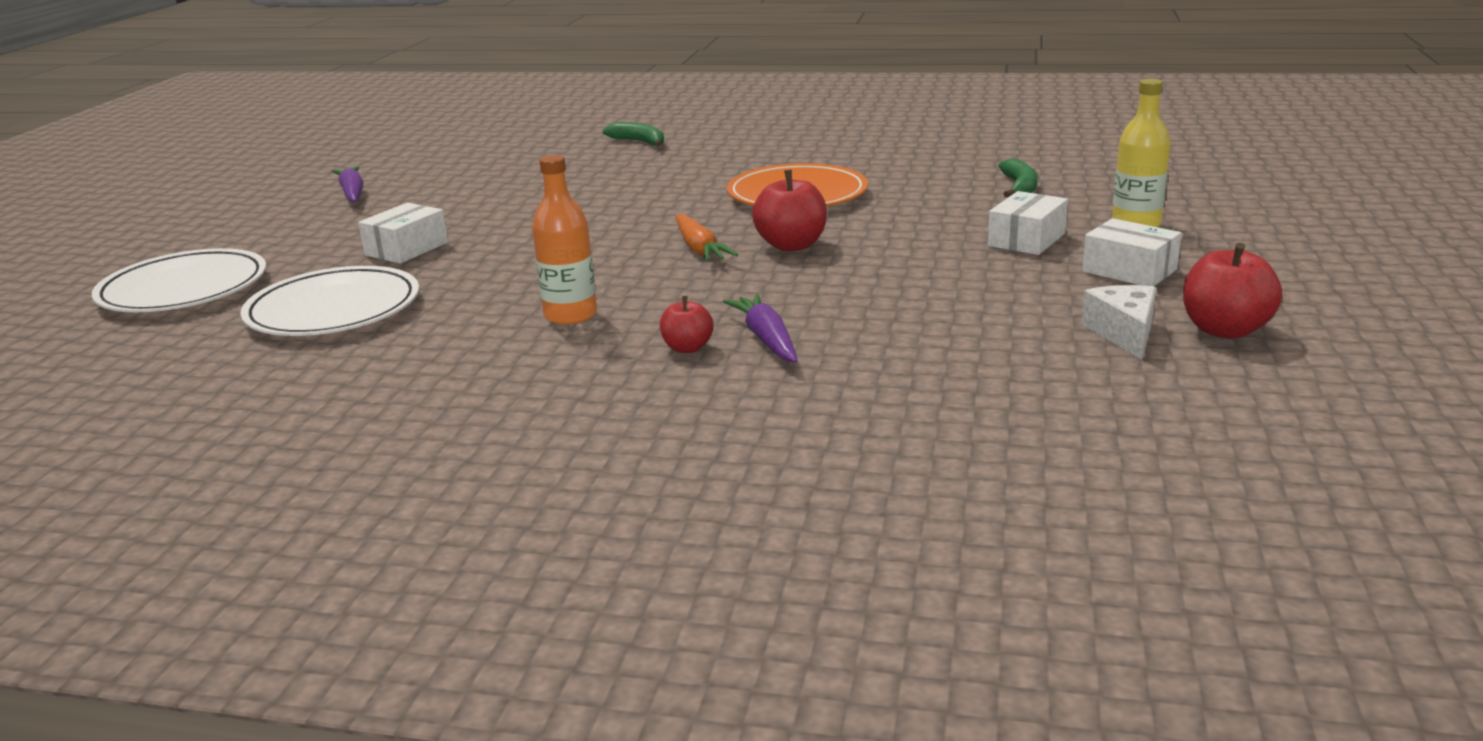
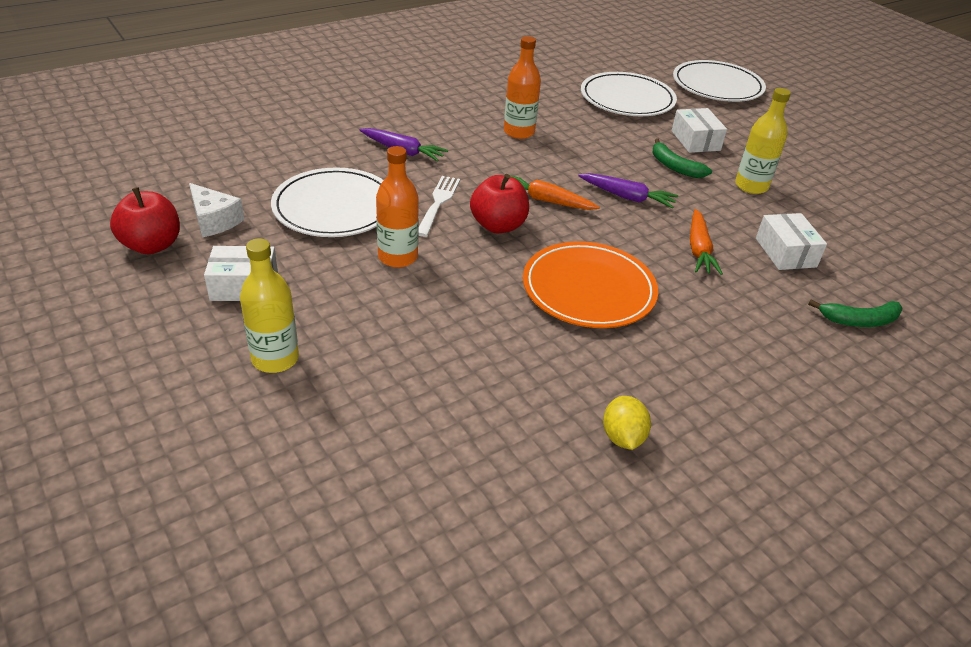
camera: 130 degrees right, 15 degrees up
purple carrot [332,166,364,203] -> purple carrot moved to [578,173,678,208]
red apple [660,296,713,353] -> none
white box [988,191,1068,255] -> white box moved to [756,213,827,270]
green banana [998,158,1038,197] -> green banana moved to [653,138,712,178]
none -> white plate [271,168,384,237]
none -> orange bottle [376,146,419,268]
none -> white fork [419,176,460,237]
none -> yellow lemon [603,396,651,450]
none -> orange carrot [690,209,723,275]
none -> yellow bottle [735,88,791,194]

